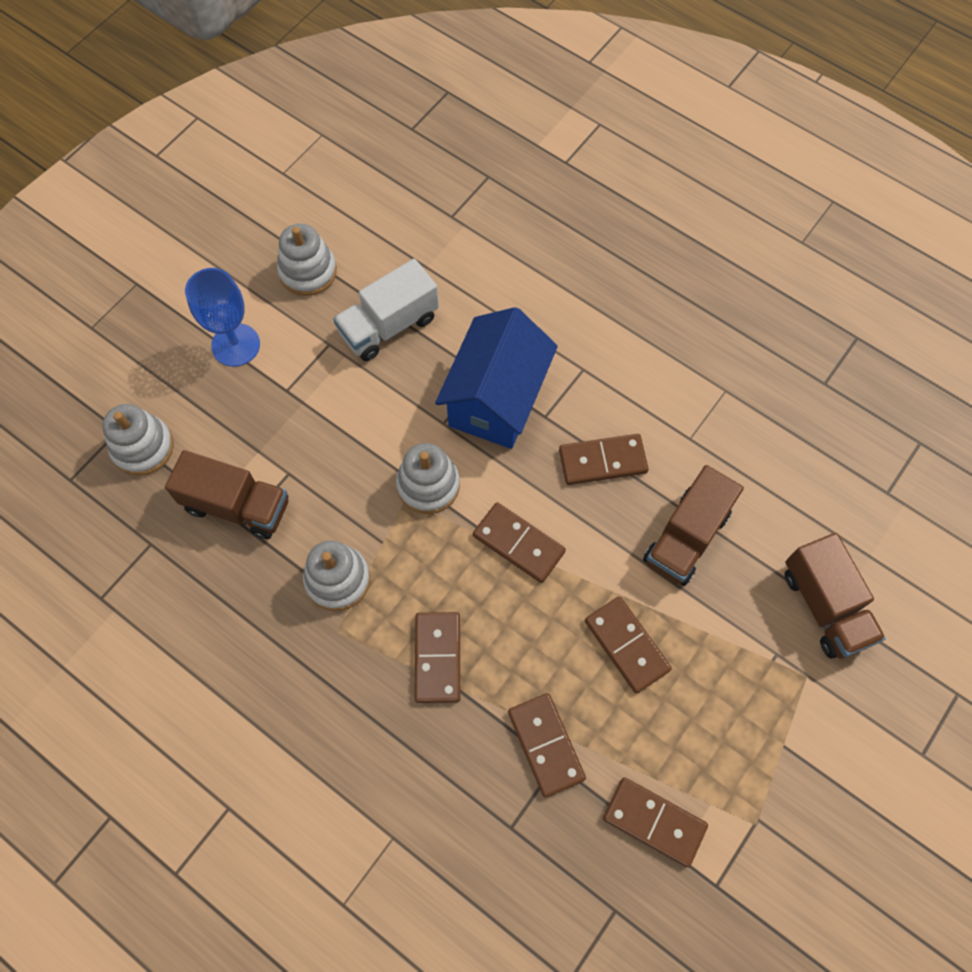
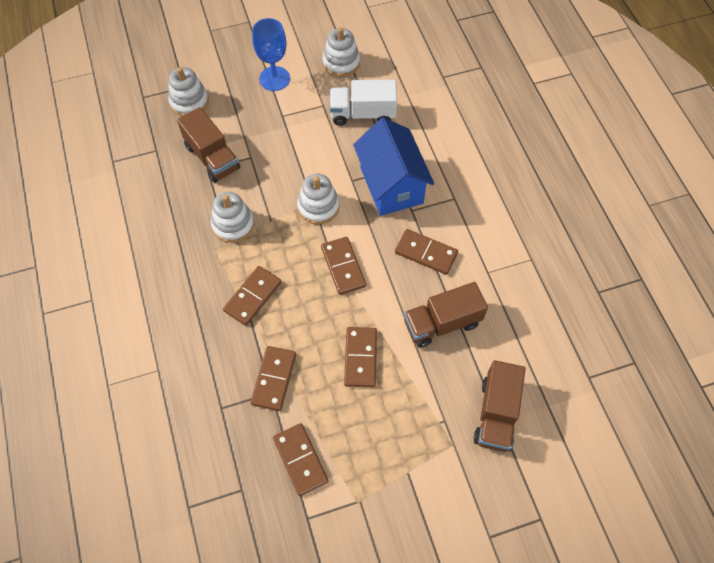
camera: 35 degrees right, 5 degrees down
blue house [435,307,558,449] -> blue house turned 75 degrees counterclockwise [353,117,434,216]

